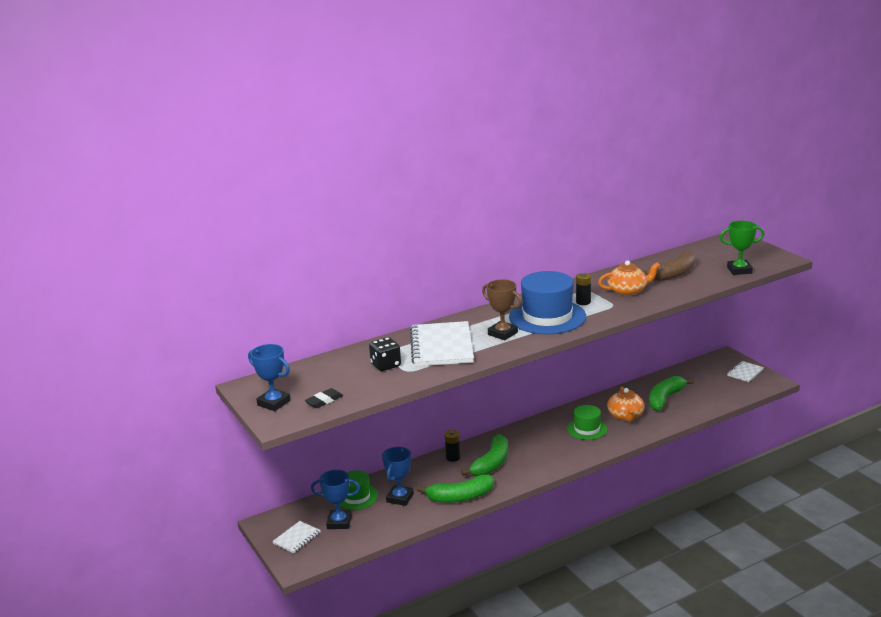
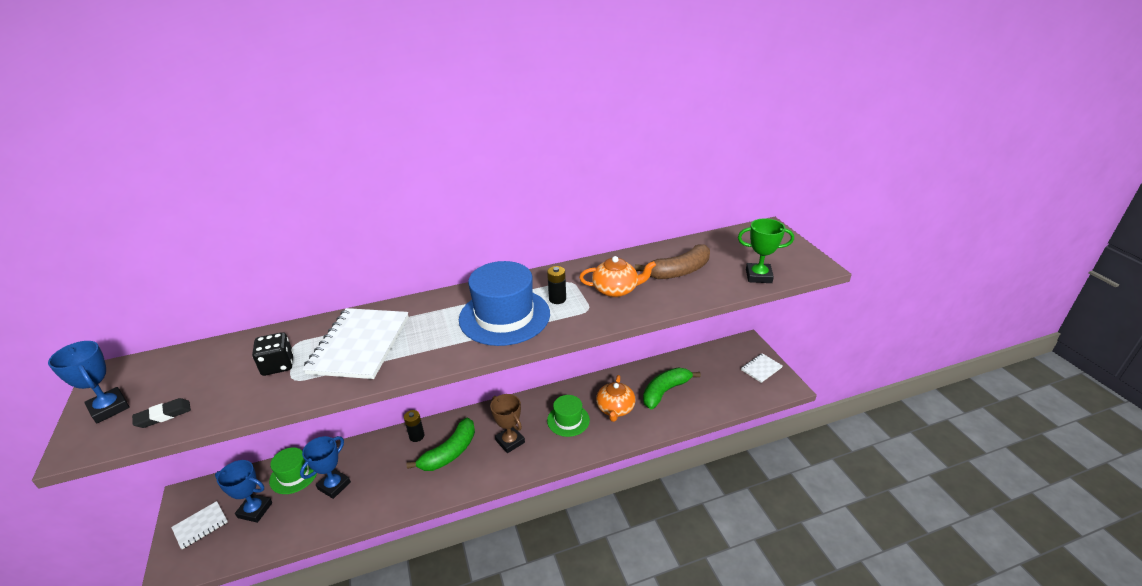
camera: 10 degrees right, 10 degrees up
green banana [417,474,494,503] -> none
brown trophy [482,279,522,340] -> brown trophy moved to [490,394,525,453]

